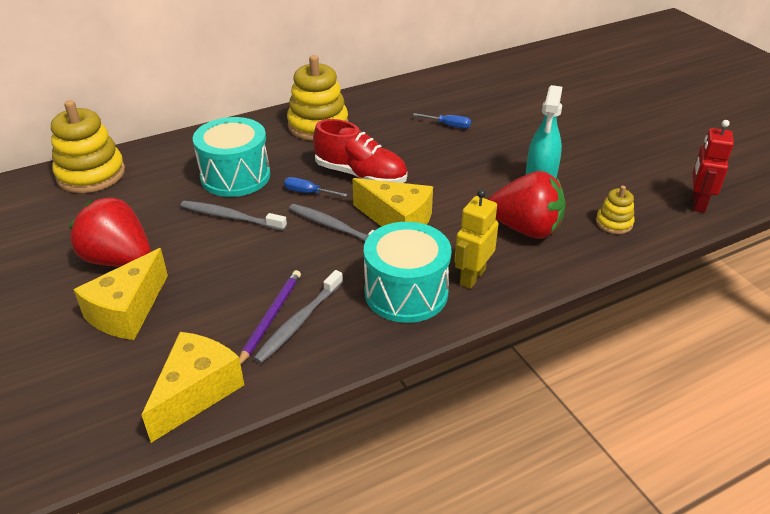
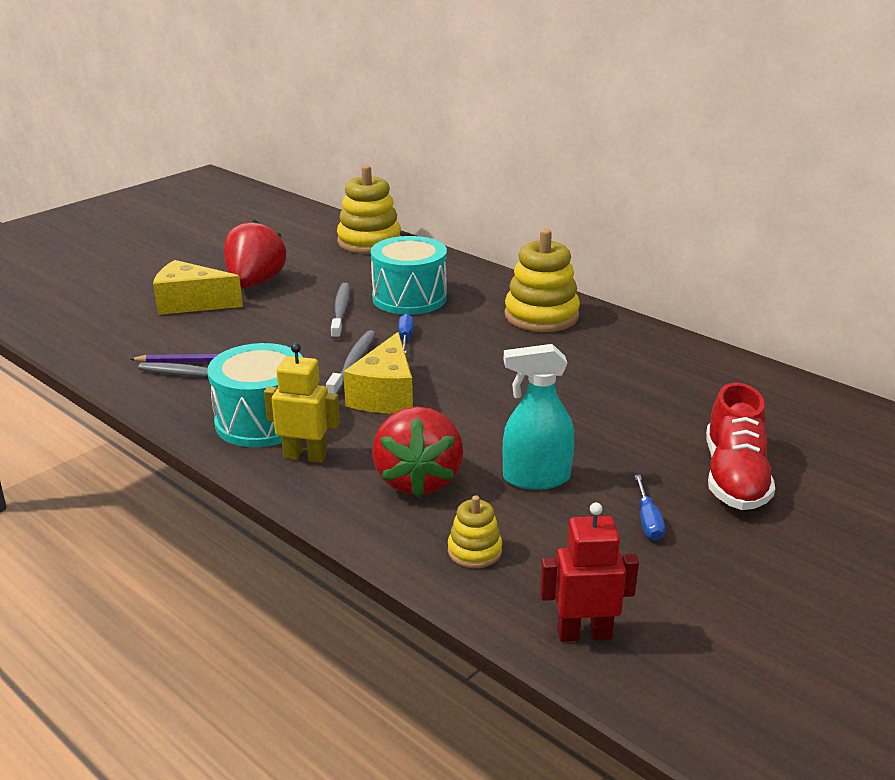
camera: 70 degrees right, 10 degrees down
yellow cheese [142,332,244,443] -> none
red shoe [313,119,407,183] -> red shoe moved to [706,383,775,510]
blue screwdriver [413,113,471,129] -> blue screwdriver moved to [634,475,665,541]

